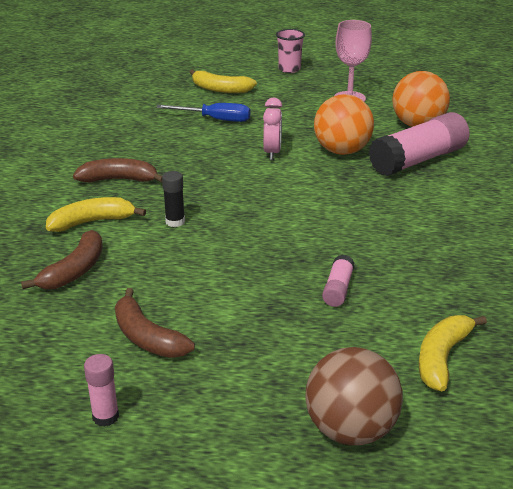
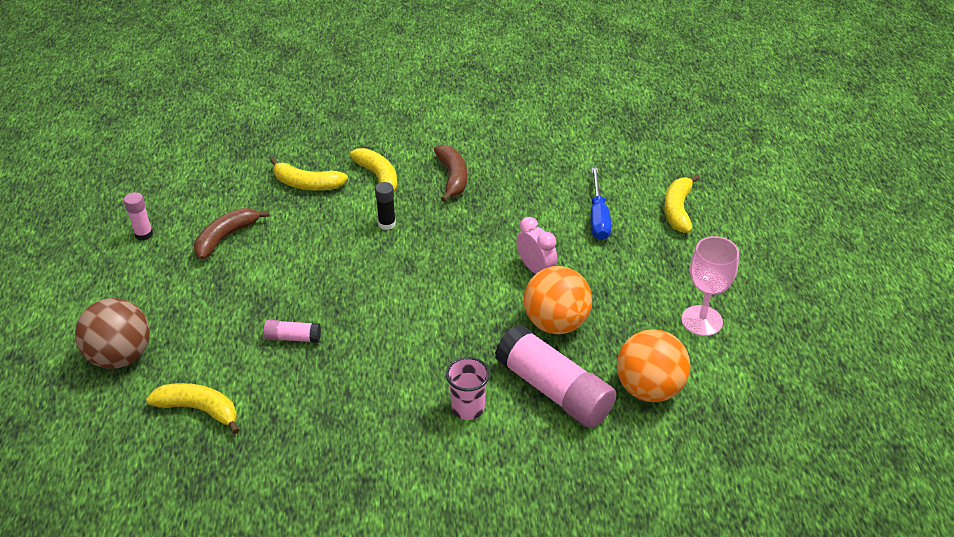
camera: 80 degrees right, 10 degrees up
brown banana [21,230,103,289] -> yellow banana [270,158,348,191]
pink clock [263,98,283,160] -> pink clock turned 120 degrees counterclockwise [517,217,557,274]
pink cup [276,29,305,73] -> pink cup moved to [446,357,490,420]

